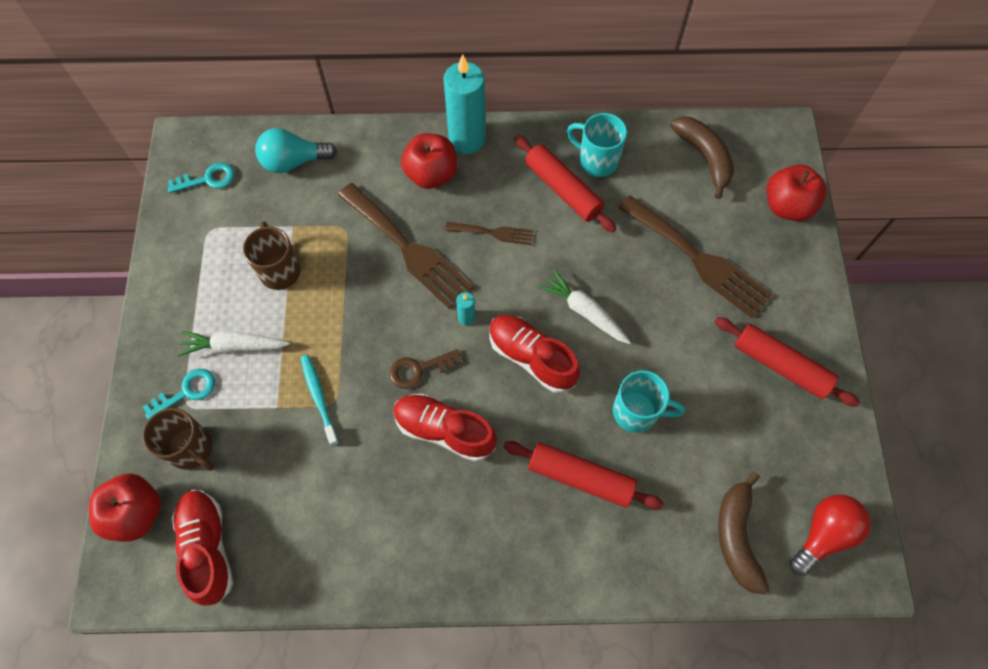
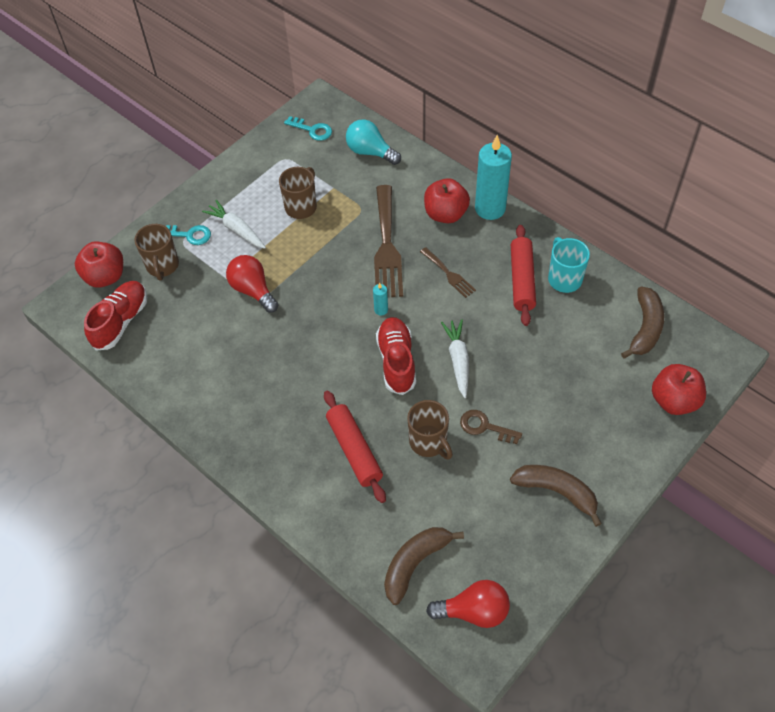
camera: 45 degrees right, 10 degrees down
turquoise toothbrush [301,355,339,446] -> red light bulb [226,255,279,313]
brown key [389,349,461,389] -> brown key moved to [460,410,522,444]
red shoe [393,394,497,462] -> none
turquoise mug [613,370,685,433] -> brown mug [407,400,453,460]
brown fork [618,195,773,318] -> none
red rolling pin [714,317,860,407] -> brown banana [510,465,602,527]

